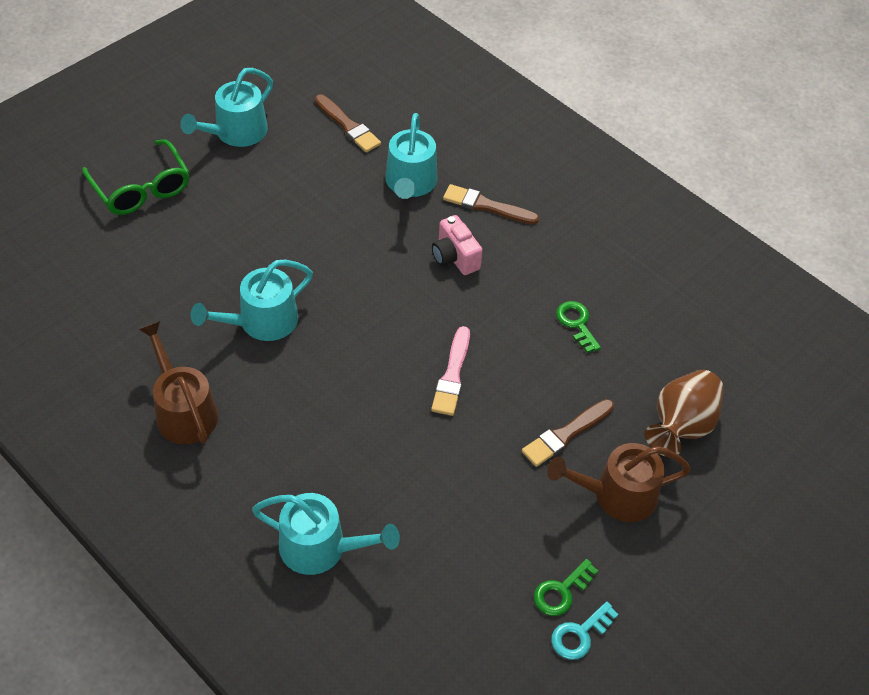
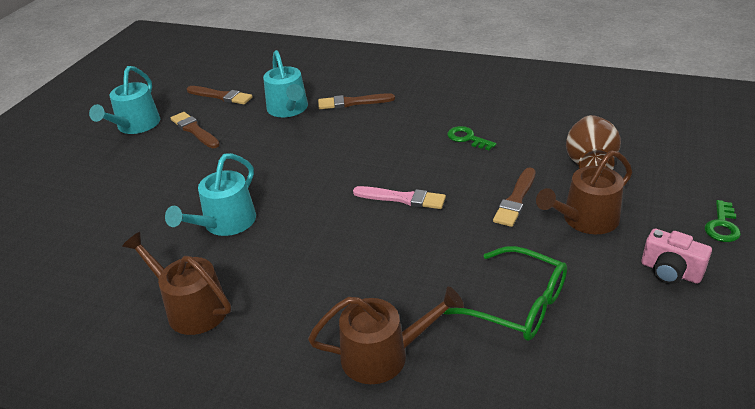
camera: 20 degrees left, 15 degrees down
green glasses [82,139,190,215] -> green glasses moved to [444,246,567,341]
turquoise watering can [252,493,400,575] -> brown watering can [308,286,464,384]
pink brush [431,326,470,416] -> pink brush turned 60 degrees counterclockwise [353,186,446,209]
pink camera [432,215,483,275] -> pink camera moved to [641,229,712,284]
green key [534,559,598,616] -> green key moved to [705,200,741,242]
turquoise key [551,601,618,660] -> none
none -> brown brush [171,112,220,148]

